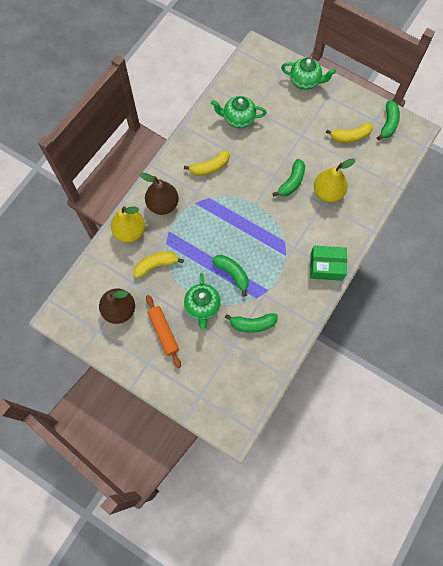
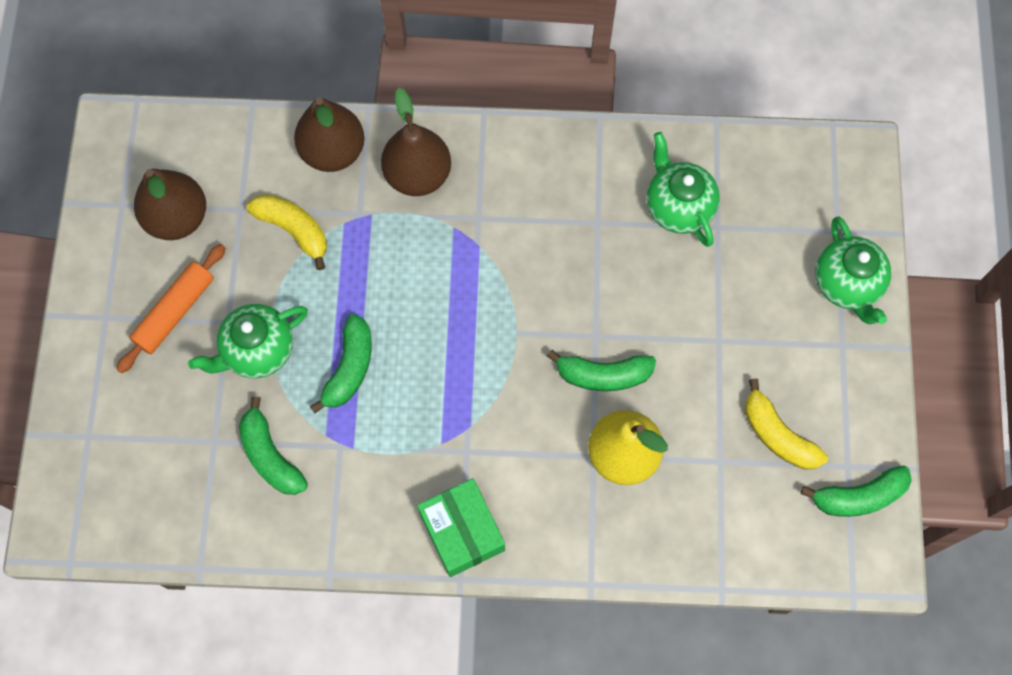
camera: 60 degrees right, 0 degrees up
yellow pear [111,206,145,243] -> brown pear [294,98,364,172]
yellow banana [184,150,230,176] -> none

